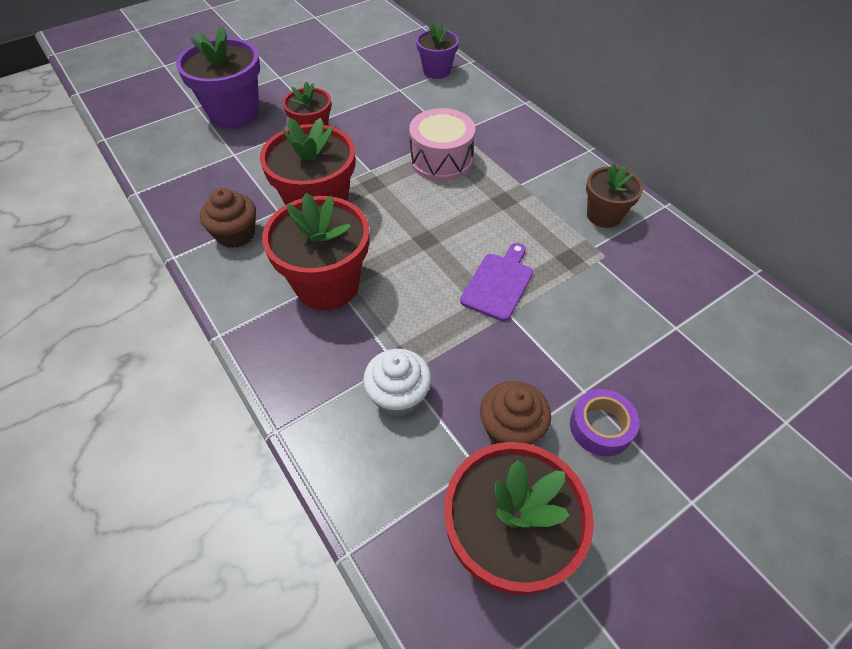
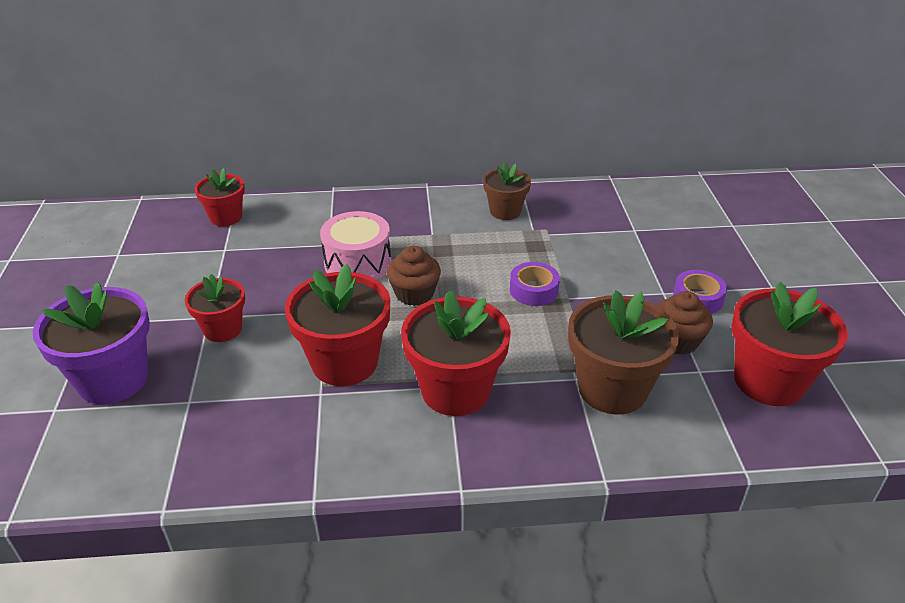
camera: 60 degrees left, 15 degrees down
brown cupcake [200,188,256,248] -> brown cupcake moved to [387,246,441,306]
white cupcake [363,349,431,417] -> brown flower pot [568,290,679,415]
purple flower pot [416,22,459,79] -> red flower pot [195,168,245,226]
purple cutting board [460,243,533,321] -> purple tape [510,262,560,306]

